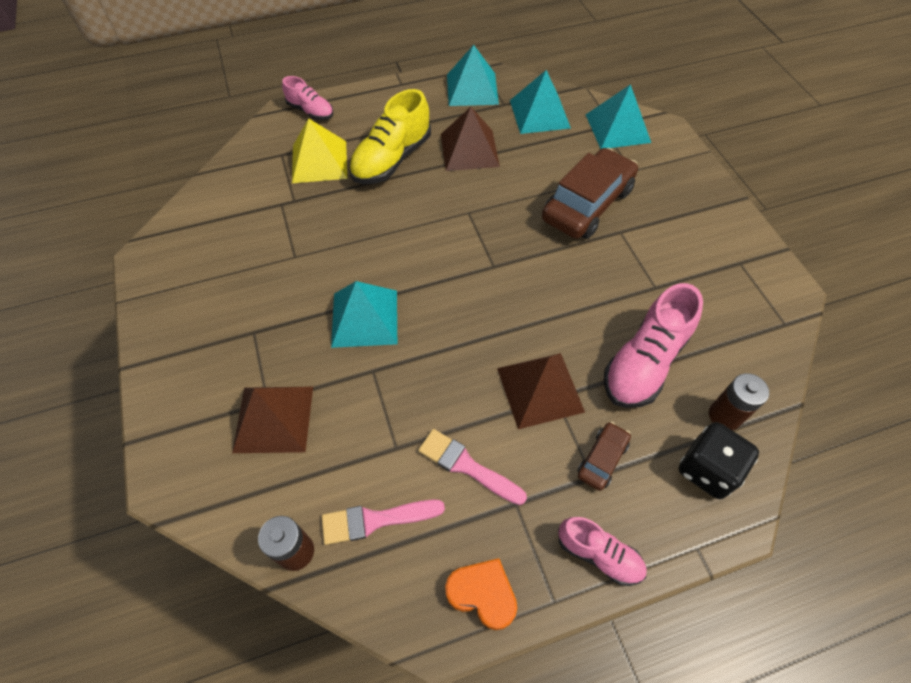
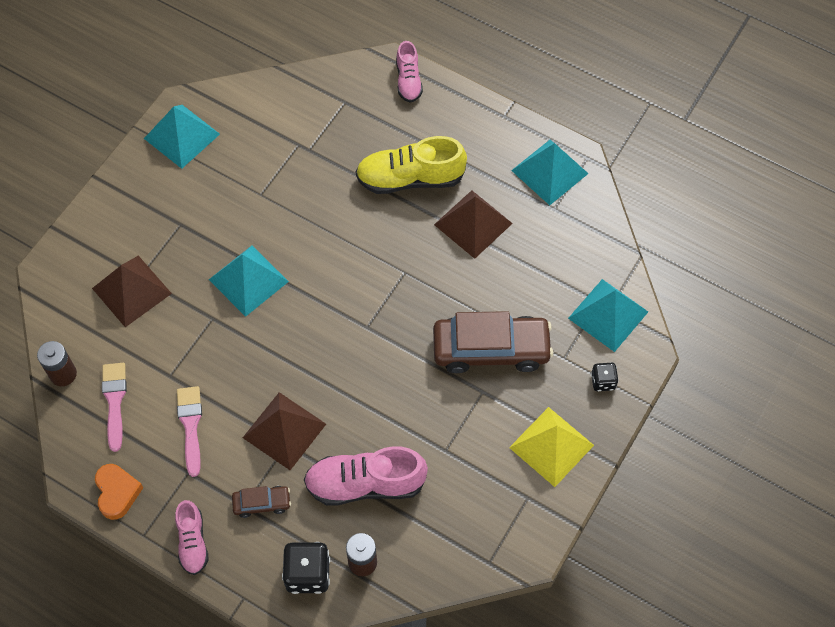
camera: 50 degrees right, 5 degrees up
yellow pyramid [292,118,347,183] -> yellow pyramid moved to [509,407,594,487]
pink brush [322,500,445,545] -> pink brush turned 45 degrees clockwise [102,363,127,452]
turquoise pyramid [510,70,571,134] -> turquoise pyramid moved to [144,105,220,169]
none -> black dice [591,363,619,391]

